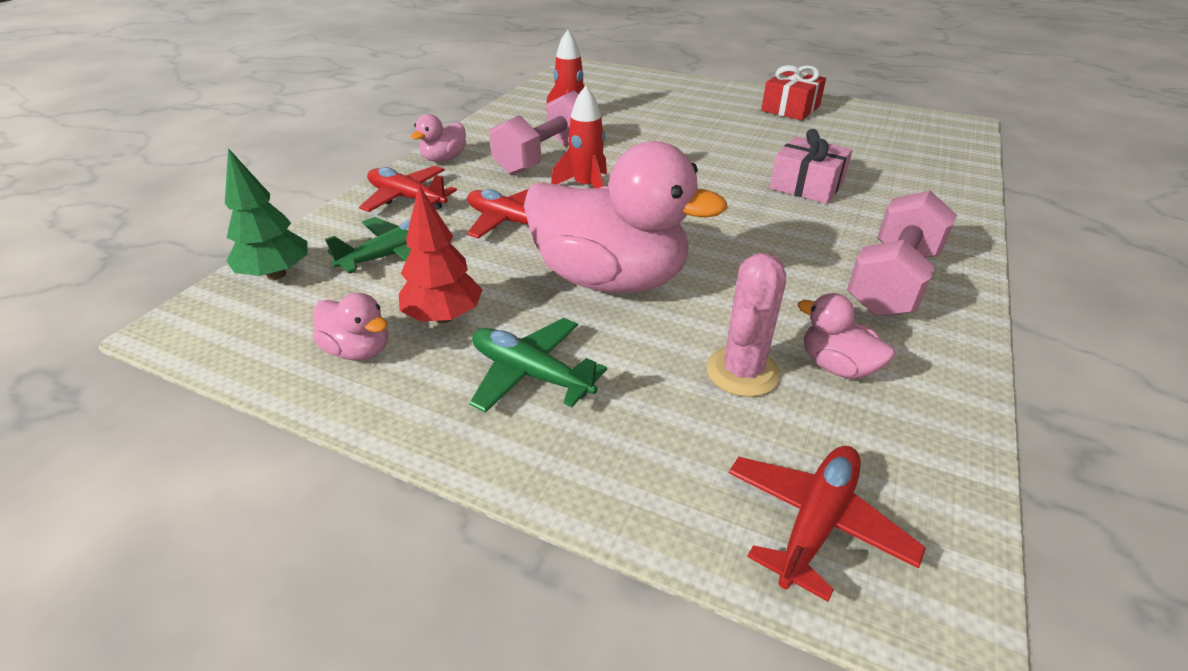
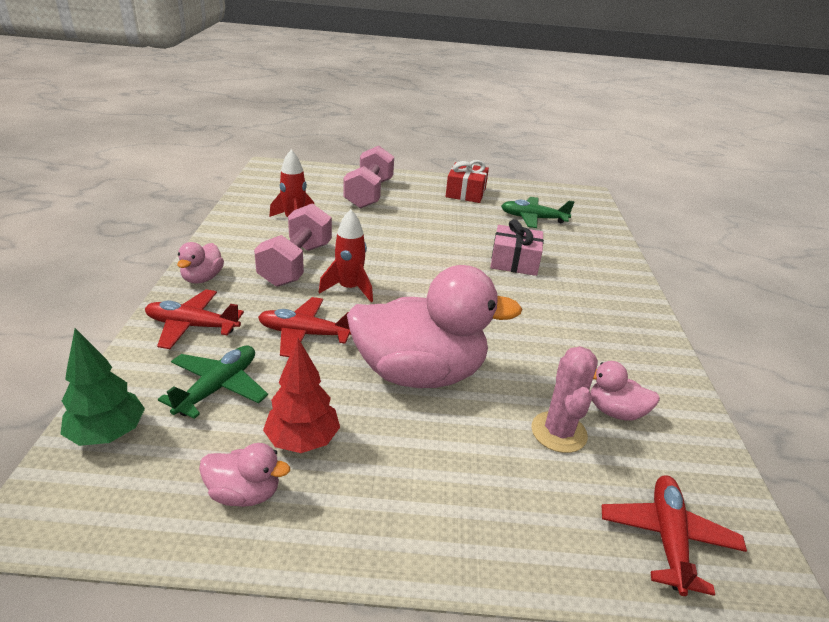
camera: 25 degrees left, 5 degrees down
green plane [470,318,607,413] -> green plane moved to [501,197,575,228]
pink dumbbell [847,191,957,316] -> pink dumbbell moved to [343,146,394,209]

